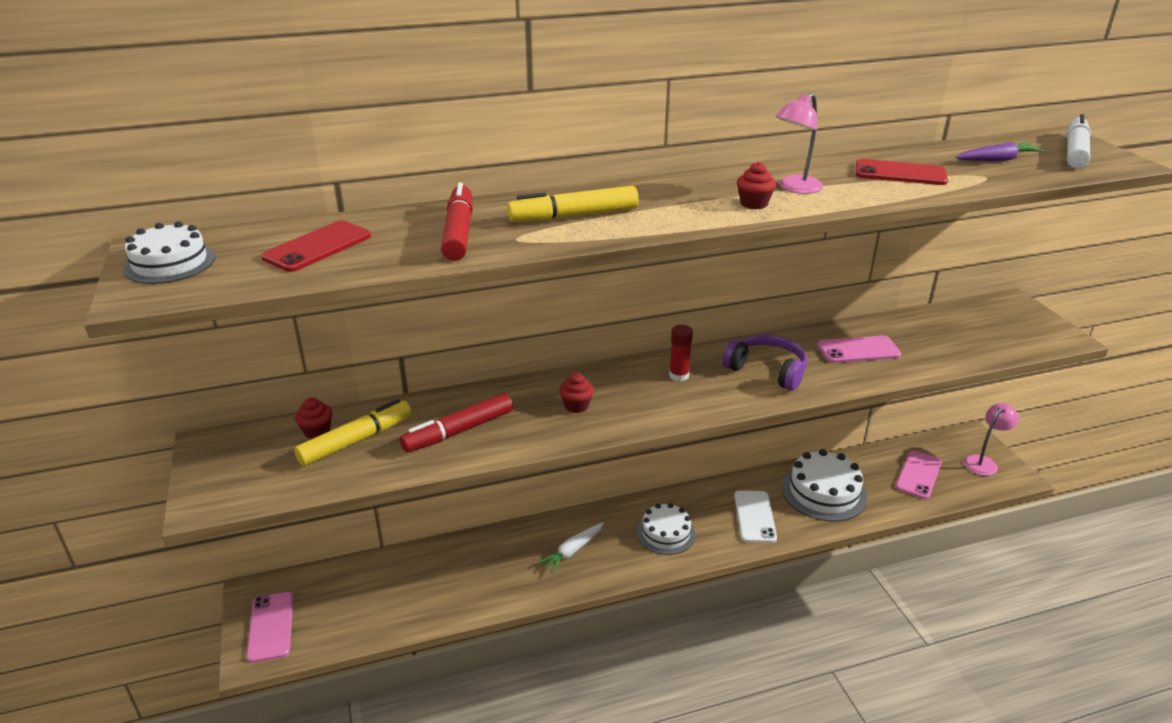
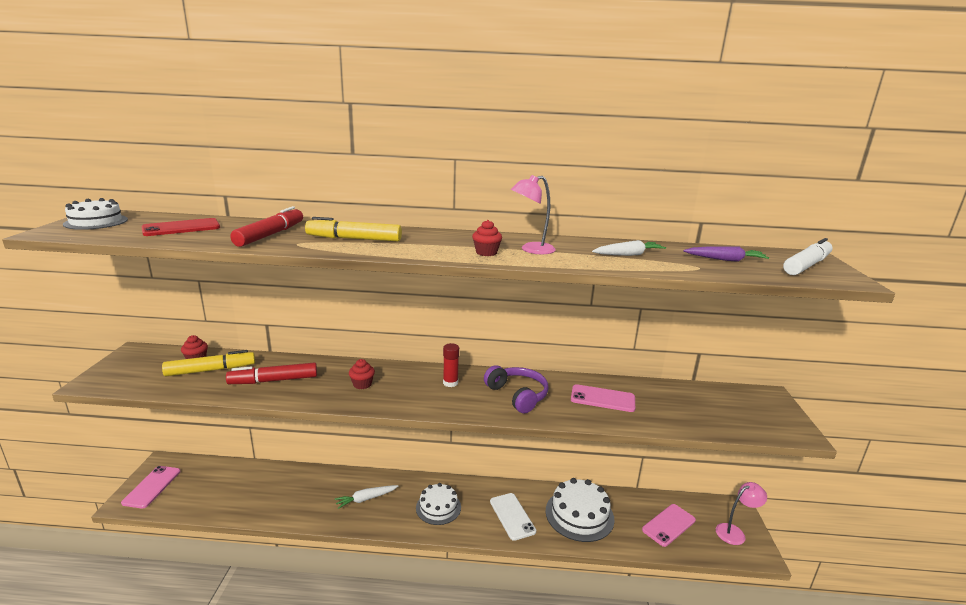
camera: 20 degrees right, 10 degrees down
white phone [734,491,777,543] -> white phone turned 45 degrees counterclockwise [490,493,536,541]
red phone [856,159,948,185] -> white carrot [592,240,666,256]

